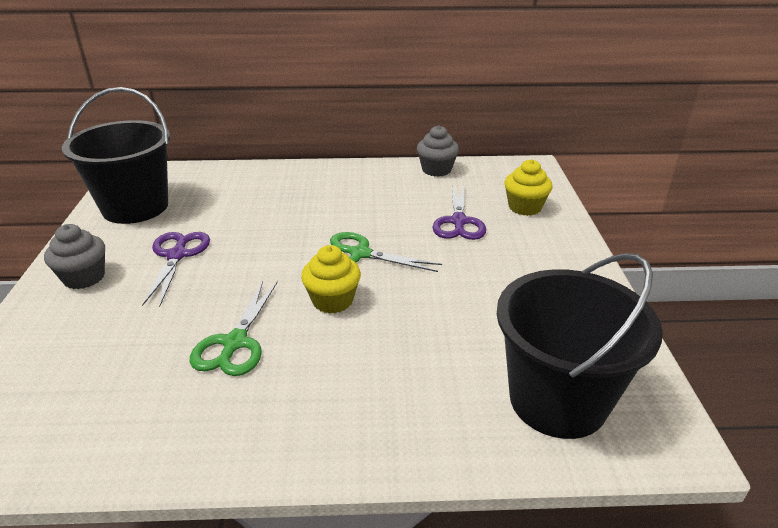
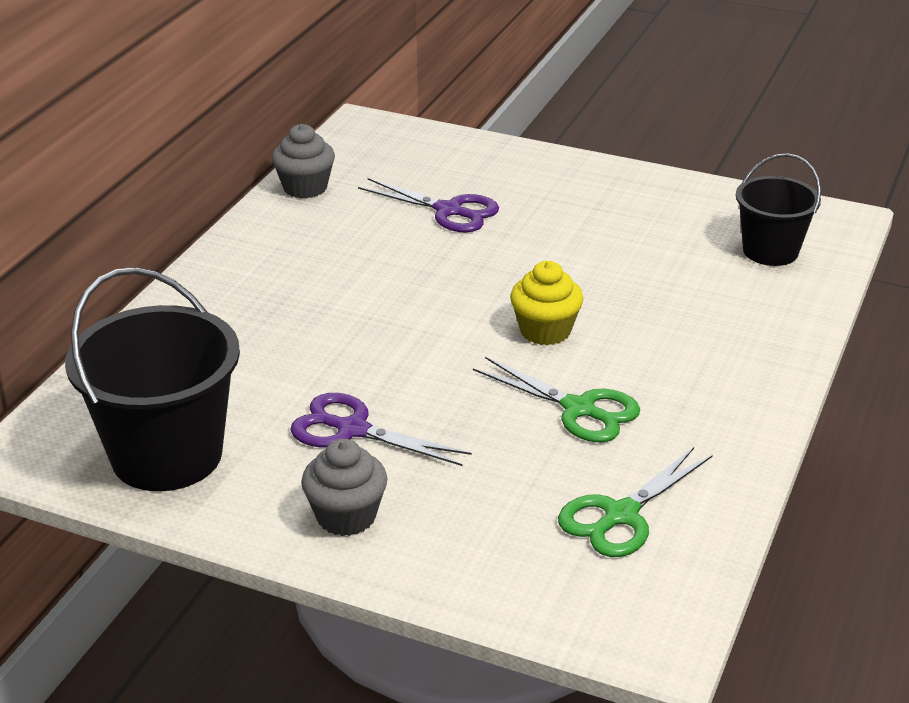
camera: 65 degrees left, 0 degrees up
green scissors [330,232,442,272] -> green scissors moved to [558,447,713,557]
black bucket [497,253,663,439] -> black bucket [736,153,821,266], size x0.60
yellow cupcake [505,159,553,216] -> none

